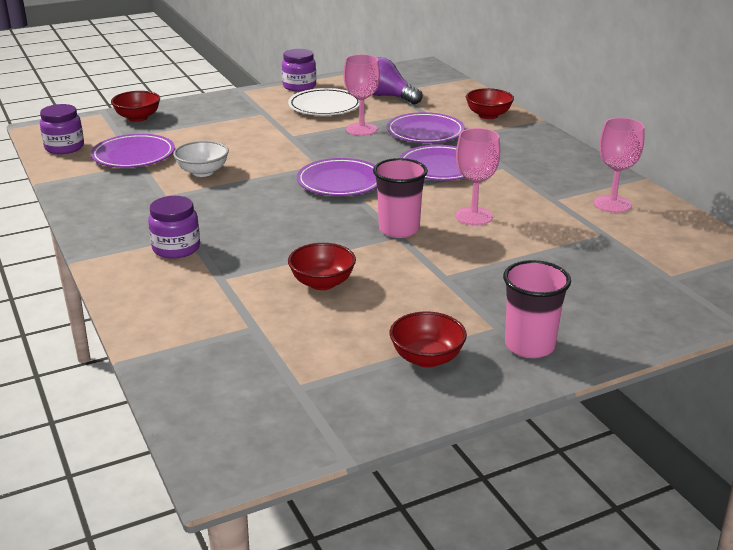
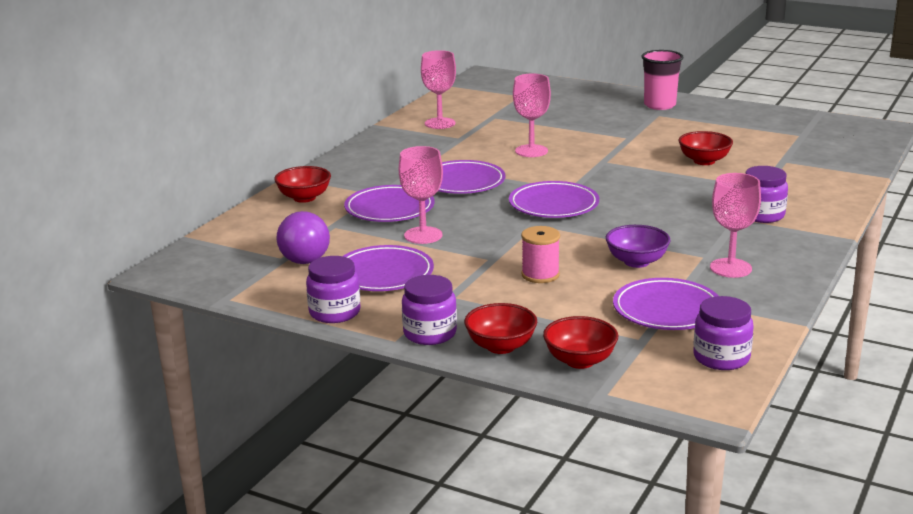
camera: 125 degrees left, 5 degrees down
white bowl [173,141,229,177] -> purple bowl [606,225,671,268]
white plate [288,88,359,115] -> purple plate [343,245,434,291]
pink cup [373,158,428,238] -> none
red bowl [390,311,467,368] -> red bowl moved to [464,303,537,354]
none -> purple jar [402,275,457,345]
none -> pink spool [521,226,560,283]
none -> pink goblet [710,173,761,278]

